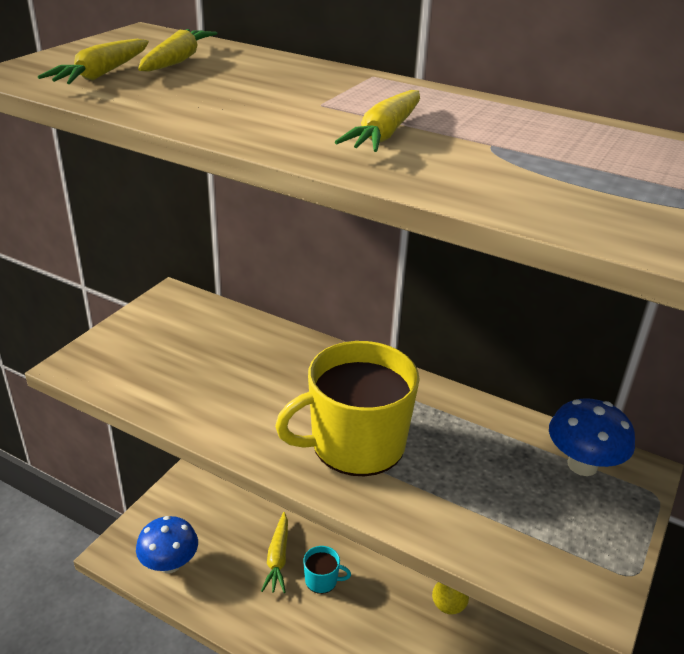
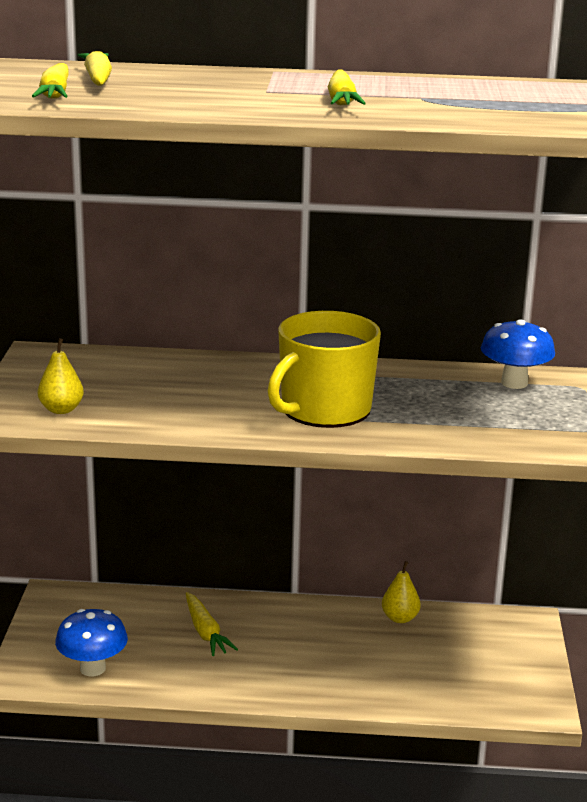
camera: 25 degrees left, 10 degrees down
turquoise mug [303,546,351,594] -> none
none -> yellow pear [38,338,84,414]

